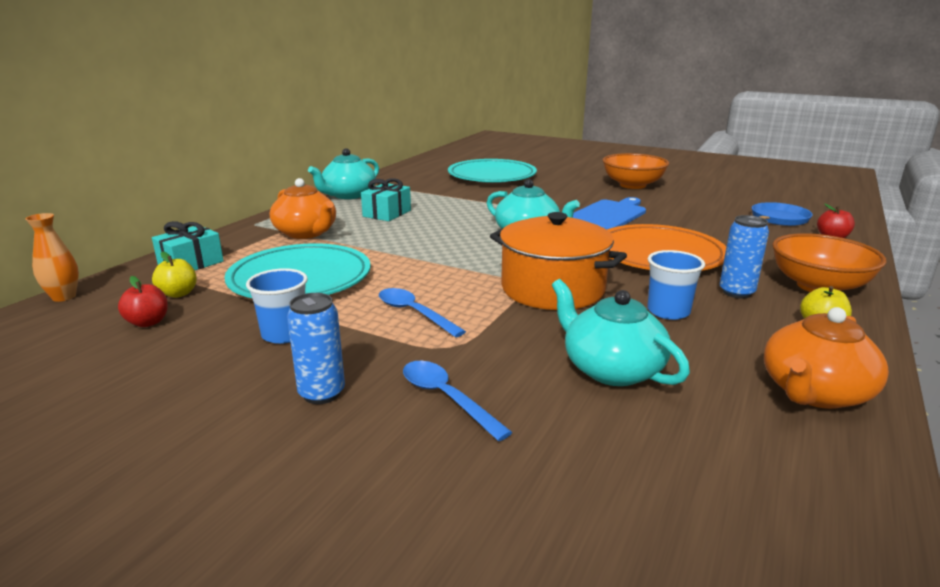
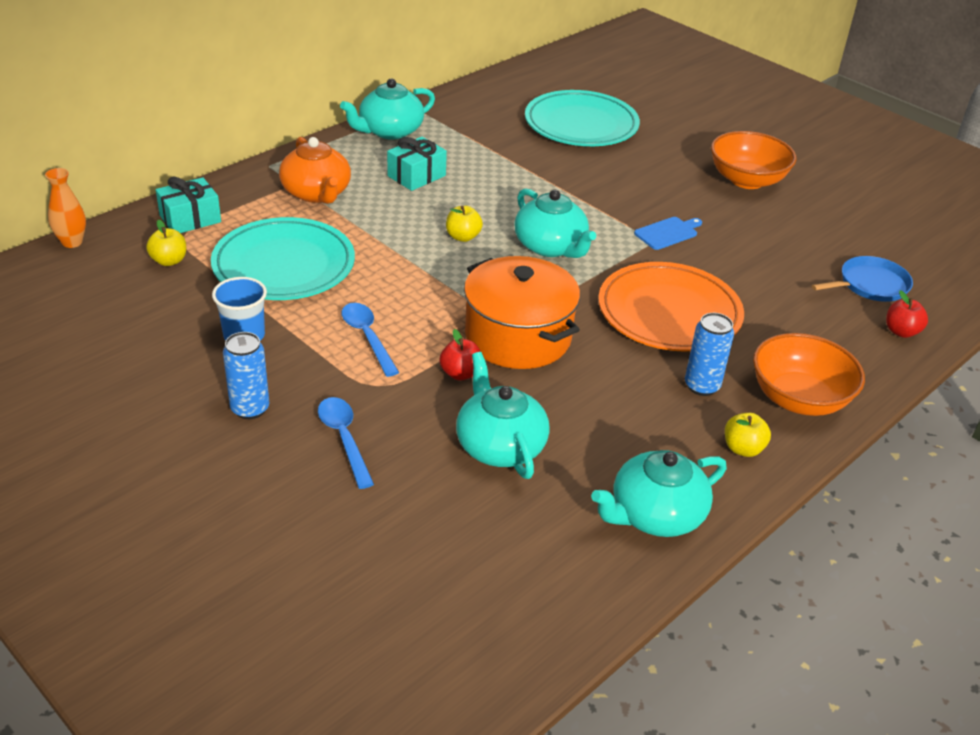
camera: 15 degrees right, 15 degrees up
red apple [118,276,168,327] -> red apple moved to [439,329,481,381]
blue cutting board [573,197,646,230] -> blue cutting board [634,217,702,250], size x0.58
blue cup [647,250,705,320] -> none
orange teapot [764,307,889,409] -> turquoise teapot [591,450,727,537]
none -> yellow apple [446,206,483,242]

